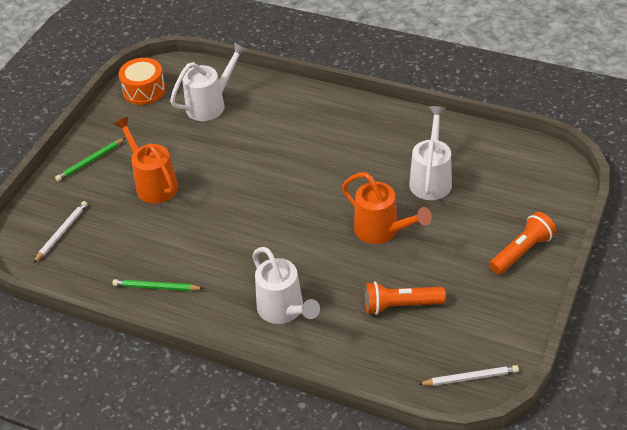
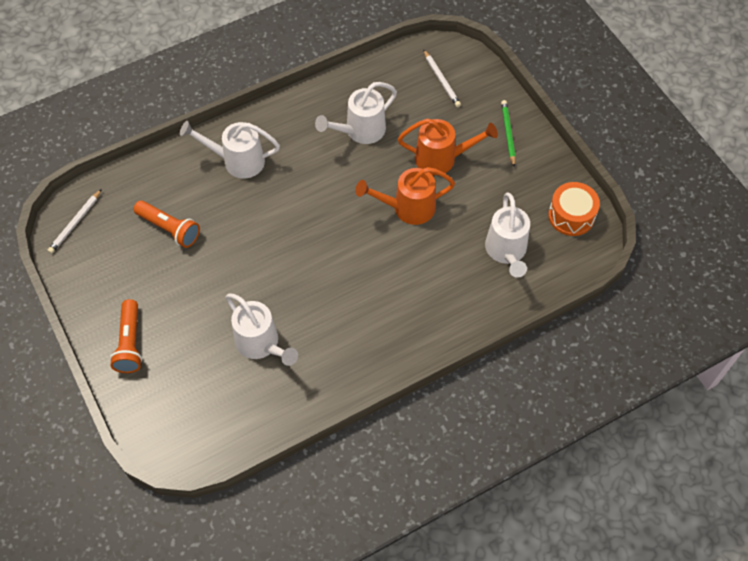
camera: 125 degrees right, 15 degrees up
green pencil [113,279,204,291] -> none
orange watering can [342,172,432,244] -> orange watering can moved to [355,167,455,225]
orange flashlight [365,282,446,315] -> orange flashlight turned 90 degrees clockwise [134,200,200,248]
none -> white watering can [315,82,397,144]

